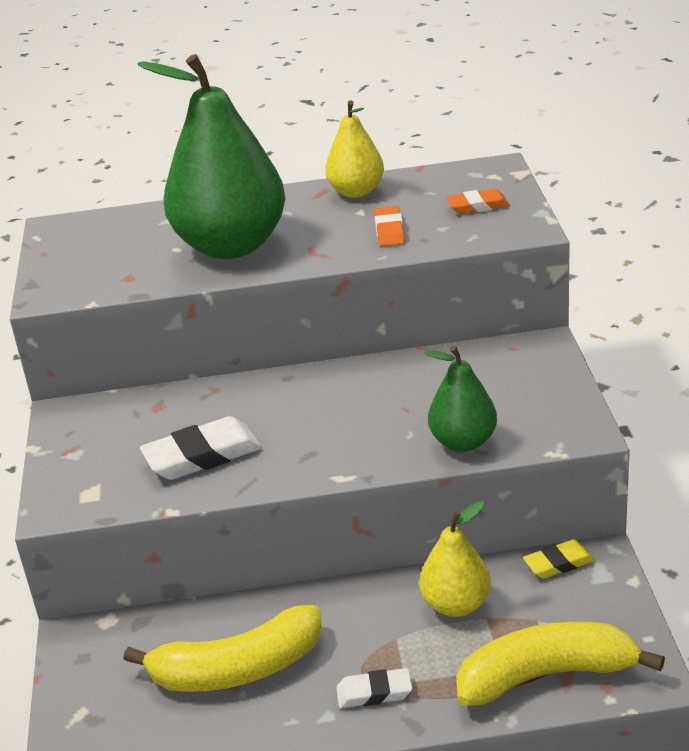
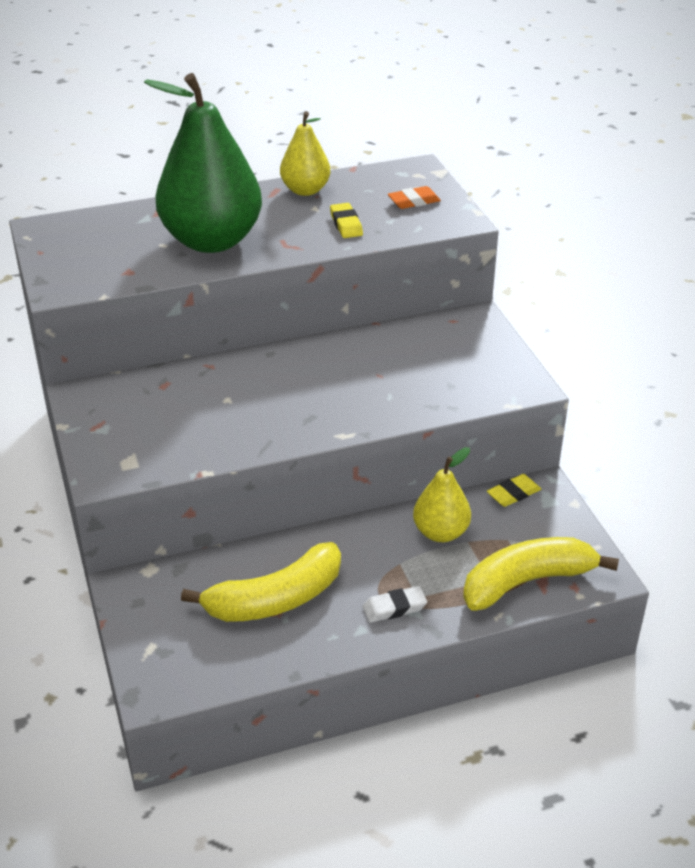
camera: 15 degrees left, 5 degrees up
white eraser [140,416,262,480] -> none
orange eraser [374,206,405,246] -> yellow eraser [330,203,363,238]
green pear [425,346,497,452] -> none

